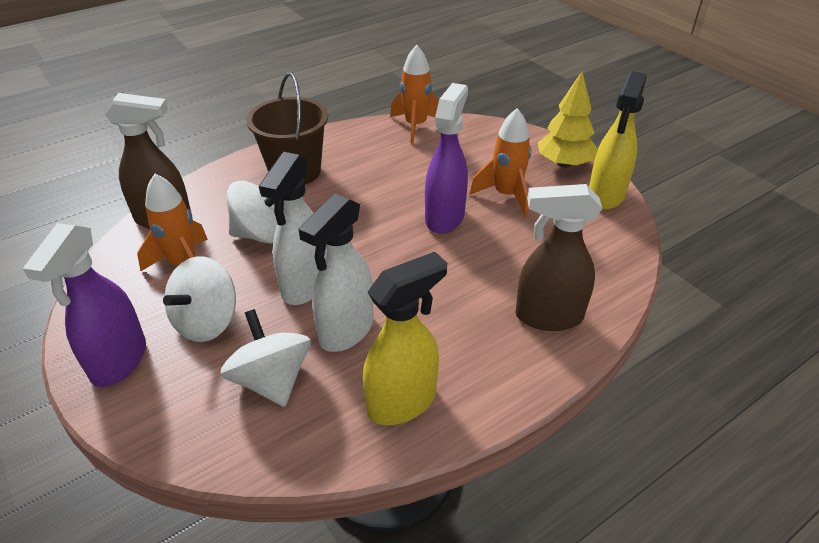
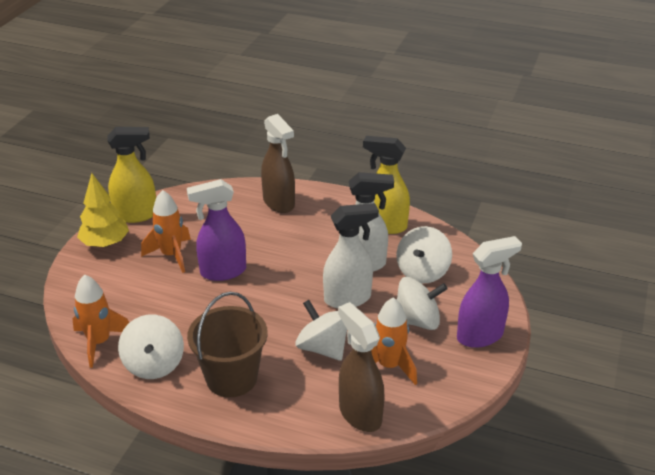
camera: 125 degrees left, 5 degrees down
none -> white spinning top [118,314,184,379]

